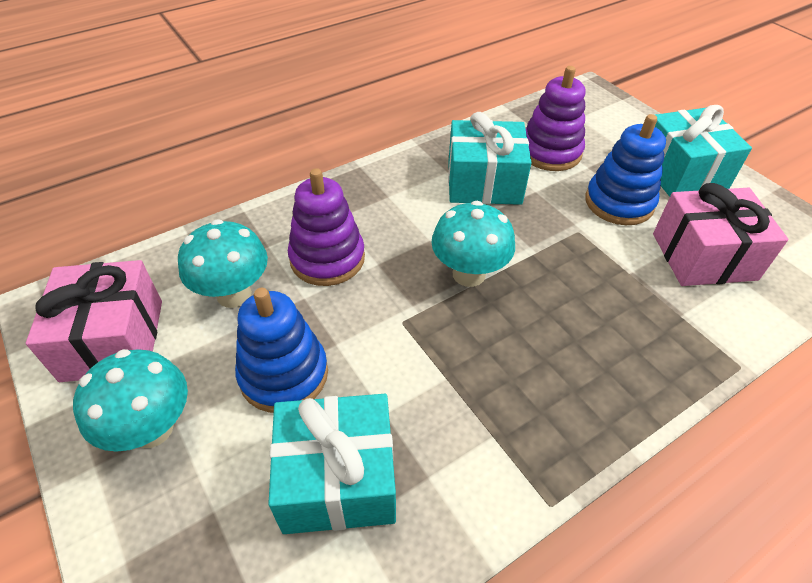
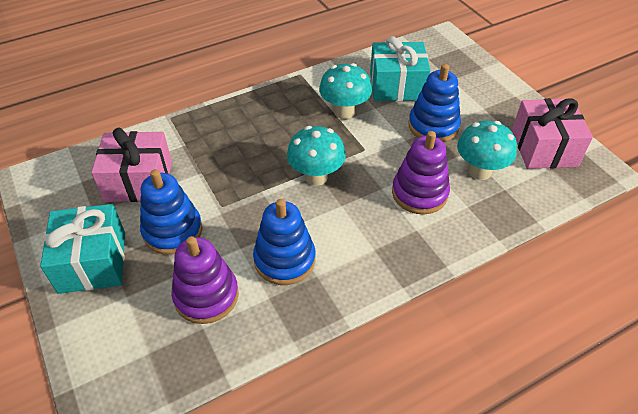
camera: 175 degrees left, 0 degrees up
turquoise mushroom [73,349,188,452] -> turquoise mushroom moved to [319,63,372,119]
turquoise gift [448,112,532,205] -> blue stacking toy [253,199,316,285]

